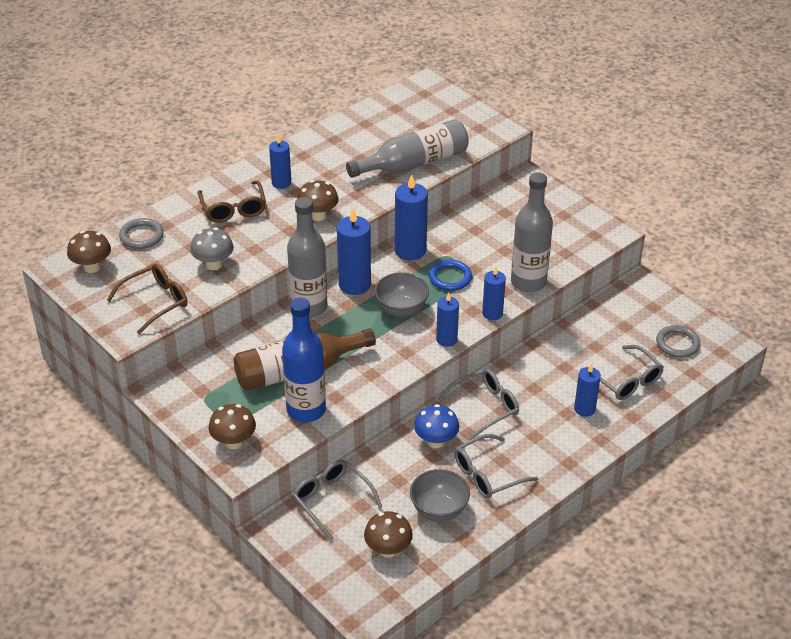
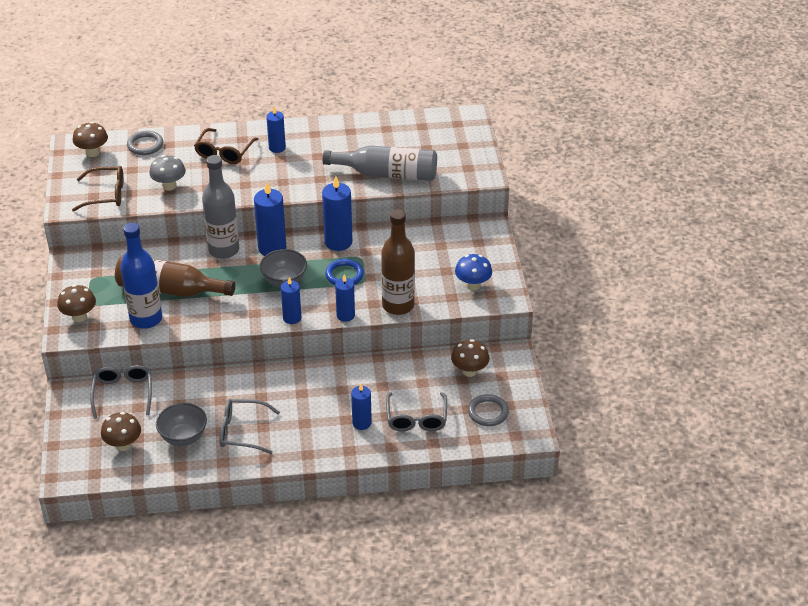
camera: 35 degrees right, 0 degrees up
brown mushroom [297,180,339,221] -> brown mushroom moved to [451,339,489,377]
blue mushroom [414,404,459,448] -> blue mushroom moved to [455,254,492,290]
grey glasses [437,369,519,440] -> none
grey bottle [511,172,553,292] -> brown bottle [381,209,415,315]

